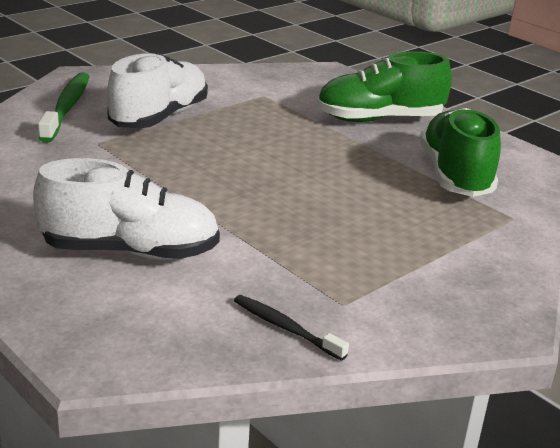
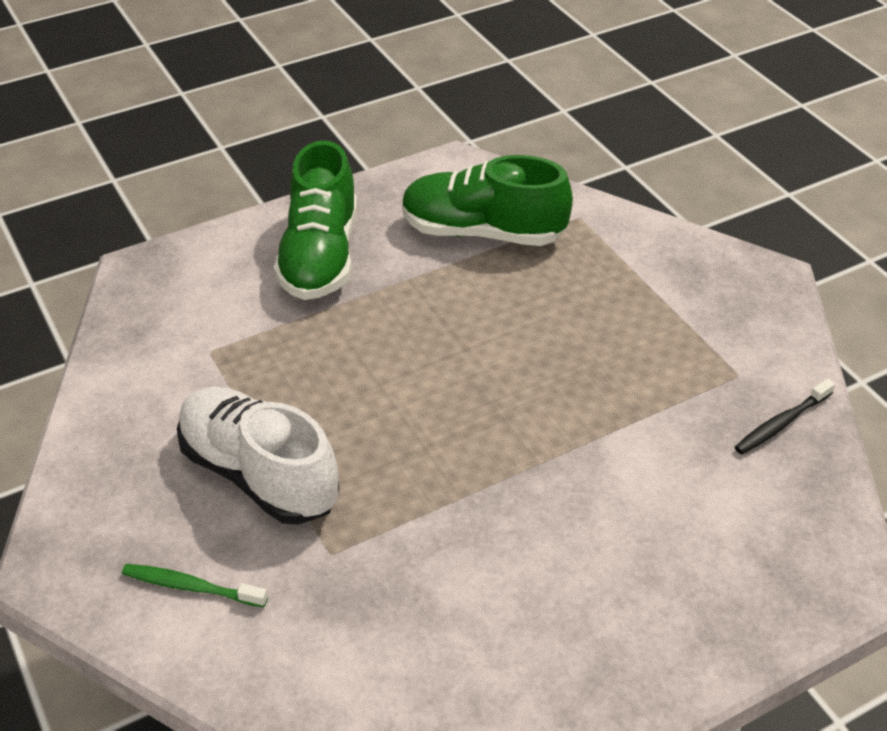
camera: 75 degrees left, 15 degrees up
white shoe [33,158,220,260] -> none
green toothbrush [38,72,90,143] -> green toothbrush [122,564,268,607], size x0.59

